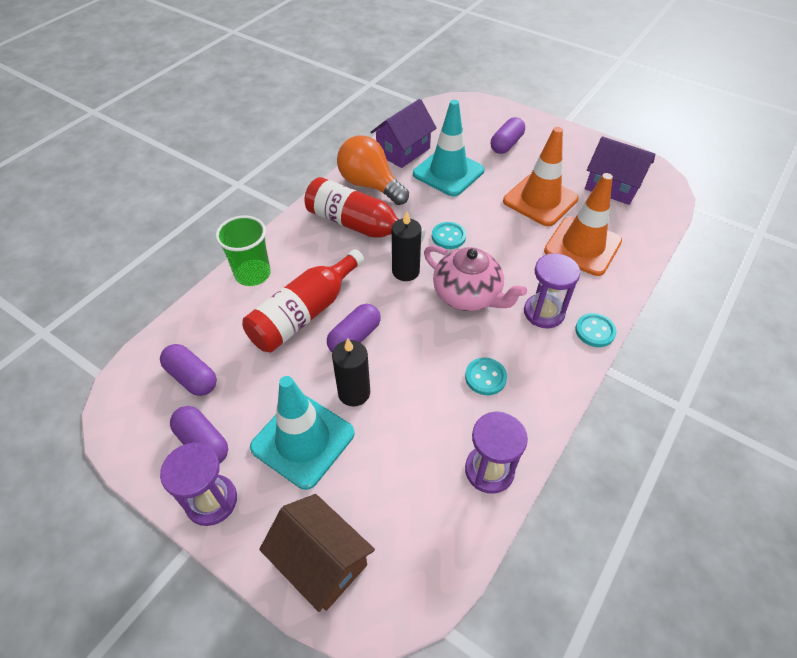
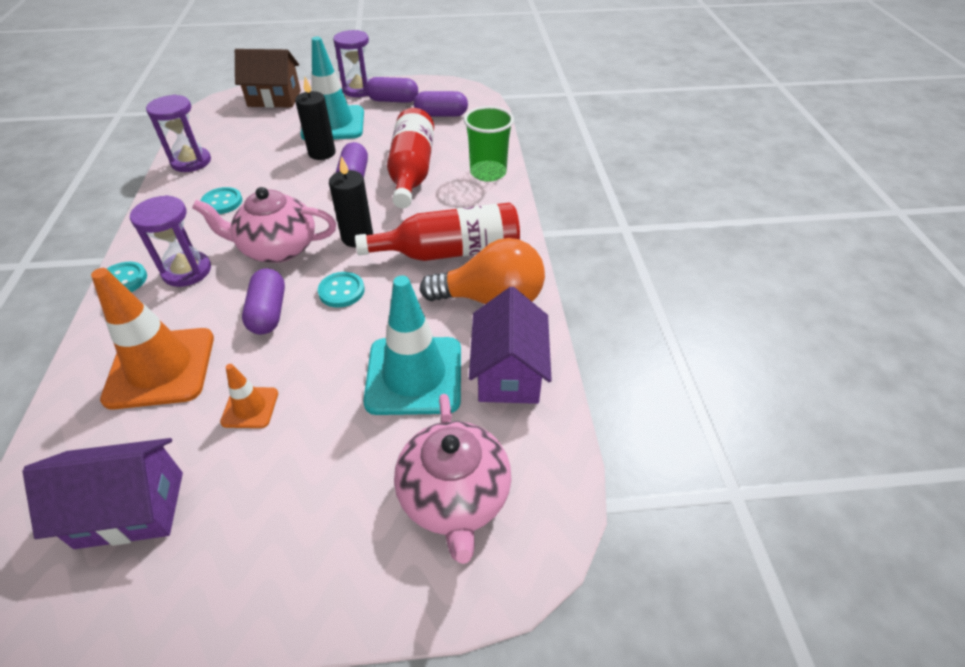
camera: 140 degrees right, 5 degrees down
purple capsule [491,117,525,154] -> purple capsule moved to [242,268,285,334]
orange traffic cone [503,127,579,226] -> orange traffic cone [220,364,278,428], size x0.49
none -> pink teapot [394,394,511,564]

